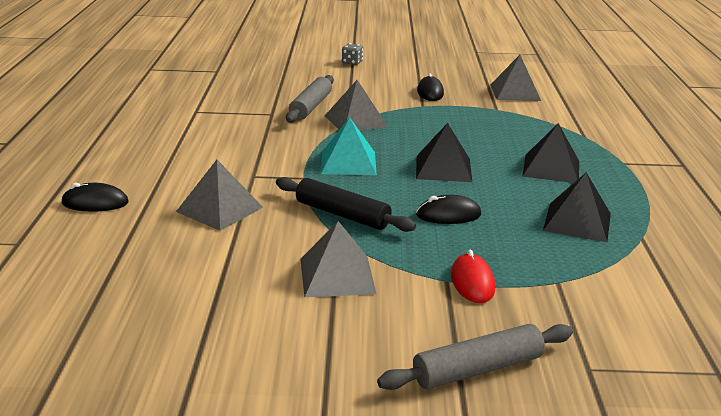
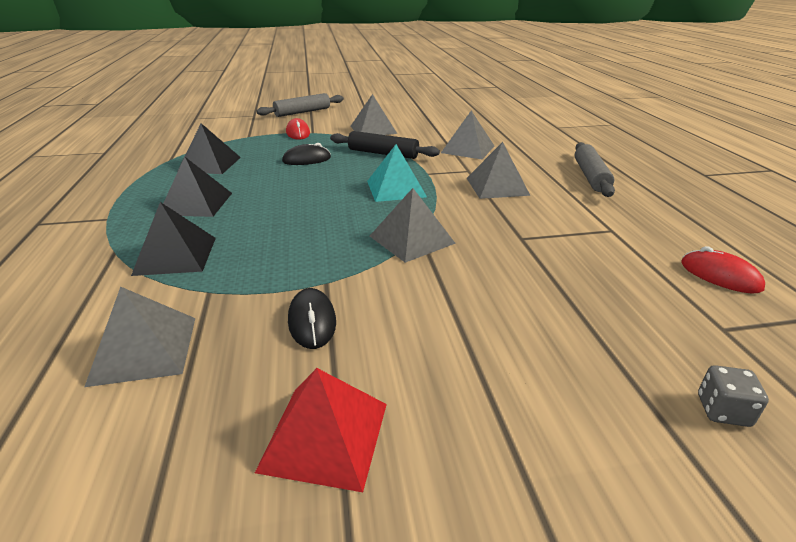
camera: 170 degrees right, 5 degrees up
black mouse [61,183,128,212] -> none
grey rolling pin [286,75,334,123] -> grey rolling pin moved to [575,142,615,197]
grey dice [342,43,363,65] -> grey dice moved to [698,365,769,427]
black pyramid [416,123,472,182] -> black pyramid moved to [131,202,216,276]
none -> red pyramid [255,368,387,492]
none -> grey pyramid [466,142,531,199]
none -> red mouse [681,246,765,294]

